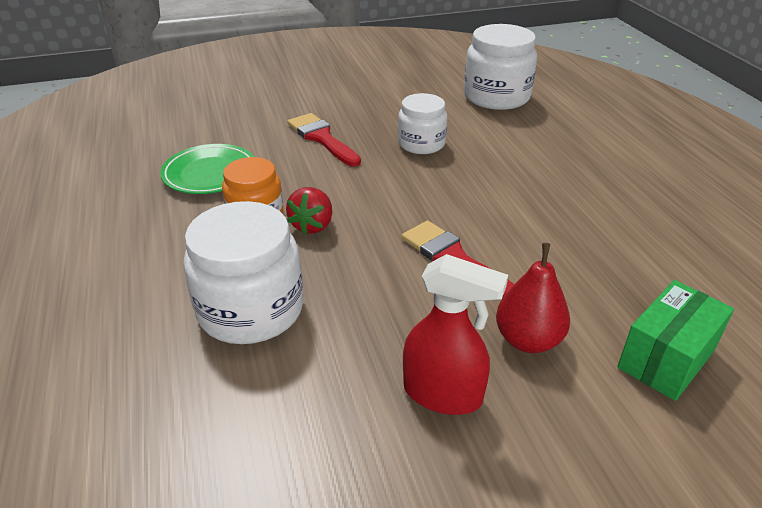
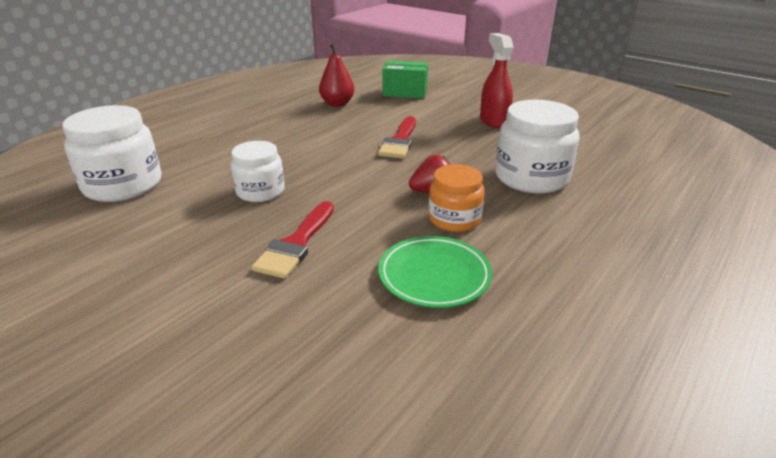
camera: 125 degrees left, 5 degrees down
red pear [496,243,570,353] -> red pear moved to [319,43,354,107]

